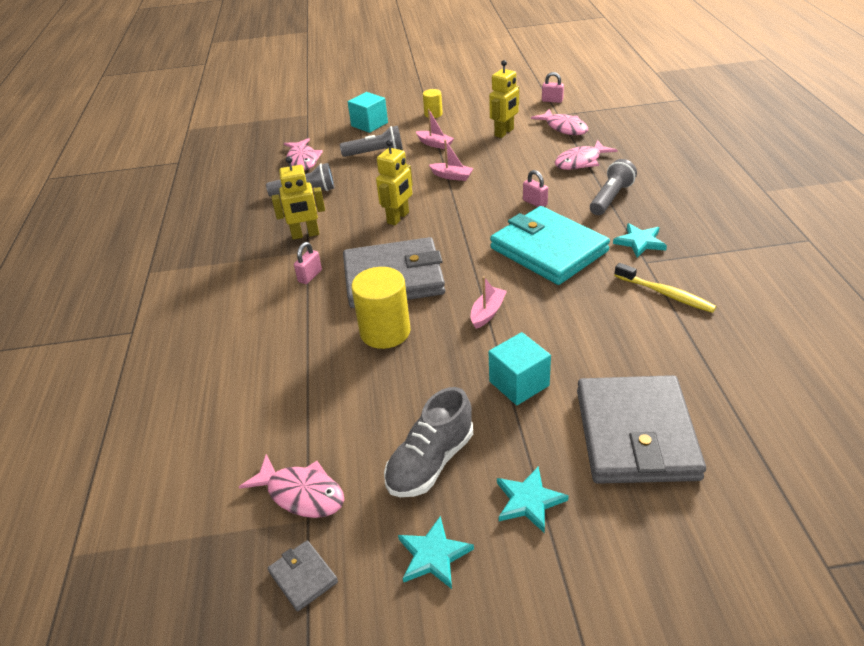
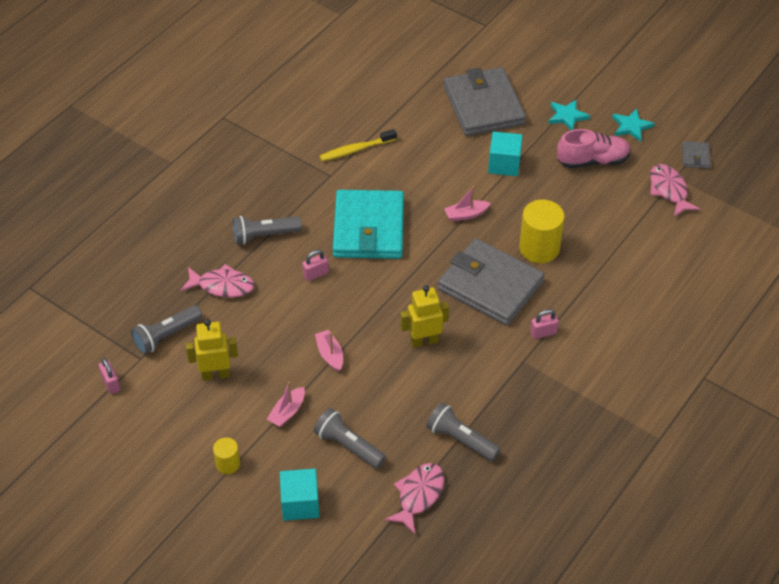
camera: 140 degrees left, 10 degrees up
yellow robot [271,156,325,240] -> none
grey shoe [384,387,473,497] -> pink shoe [557,129,631,168]
pink boat [416,109,454,149] -> pink boat turned 135 degrees counterclockwise [267,382,305,427]
pink padlock [523,170,548,207] -> pink padlock turned 60 degrees clockwise [302,250,329,281]
pink fish [531,109,588,135] -> grey flashlight [131,305,202,354]
grey wallet [577,375,706,484] -> grey wallet turned 60 degrees counterclockwise [444,67,526,136]
turquoise star [613,223,667,258] -> none
yellow toothbrush [614,263,717,313] -> yellow toothbrush turned 105 degrees counterclockwise [319,129,397,161]

